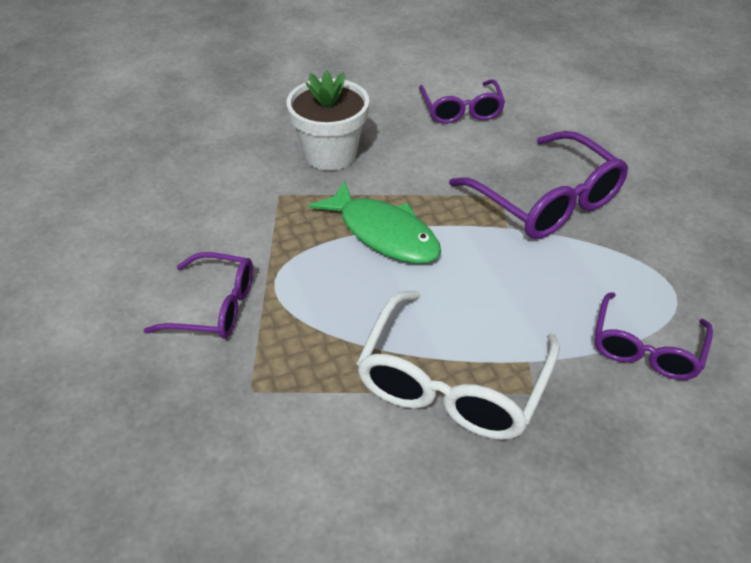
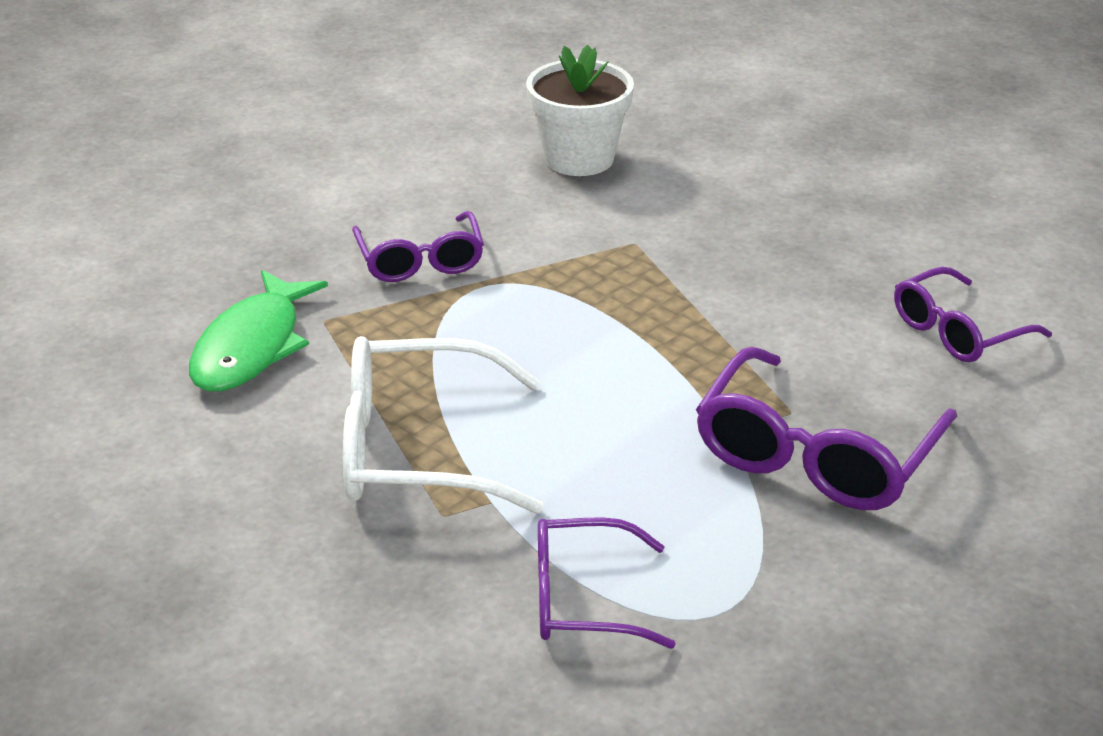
camera: 65 degrees right, 10 degrees down
white flower pot [286,70,369,171] -> white flower pot moved to [526,45,634,176]
green fish [309,181,441,264] -> green fish moved to [189,270,328,391]

